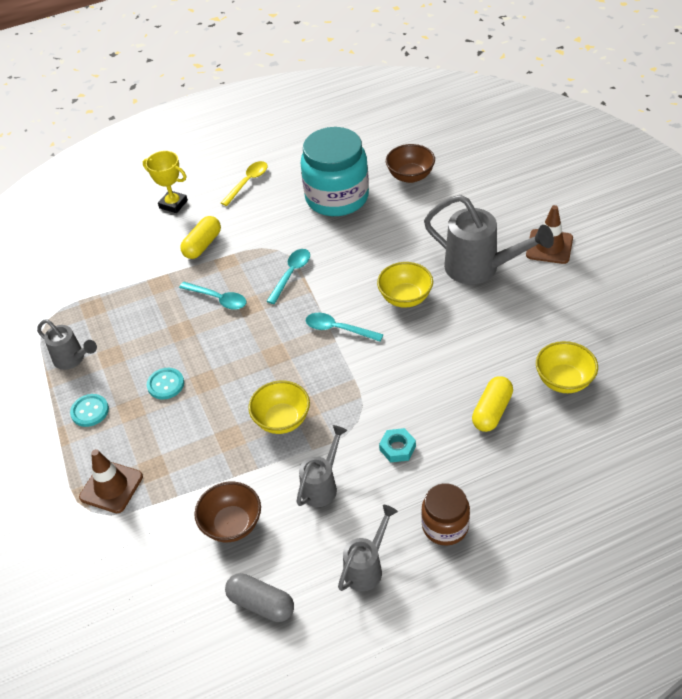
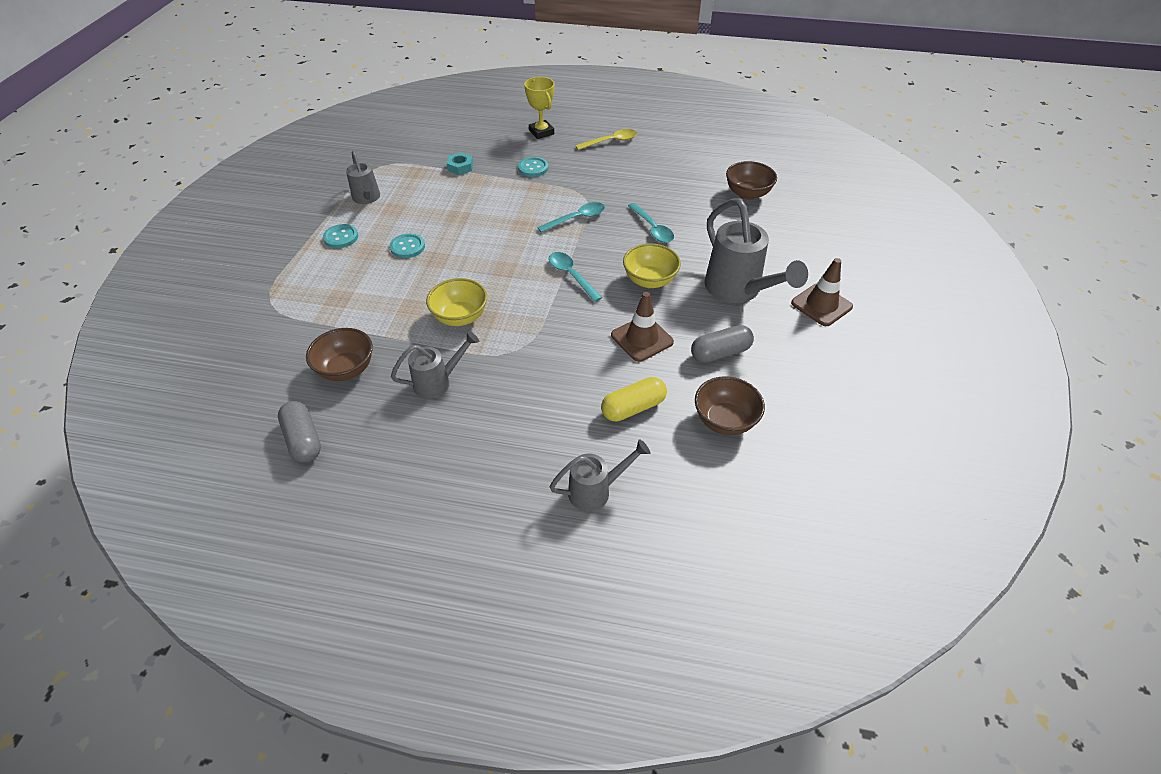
camera: 30 degrees right, 0 degrees up
brown traffic cone [79,449,143,513] -> brown traffic cone moved to [611,292,674,362]
turquoise spoon [179,282,246,310] -> turquoise spoon moved to [628,203,674,243]
yellow capsule [180,216,221,259] -> turquoise button [518,157,548,177]
turquoise jar [300,127,369,216] -> none
grey watering can [338,505,398,591] -> grey watering can moved to [550,439,650,511]
turquoise nut [379,428,416,463] -> turquoise nut moved to [447,152,473,175]
brown jar [421,483,470,546] -> none
yellow bowl [536,341,598,393] -> brown bowl [695,376,765,435]
none -> grey capsule [691,325,754,363]

